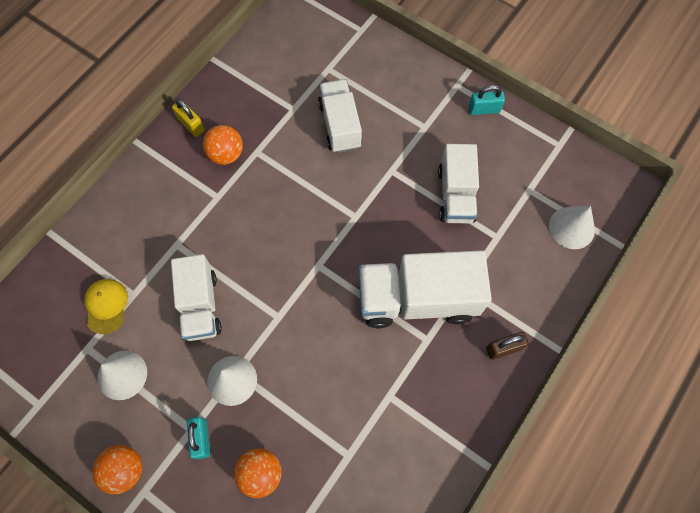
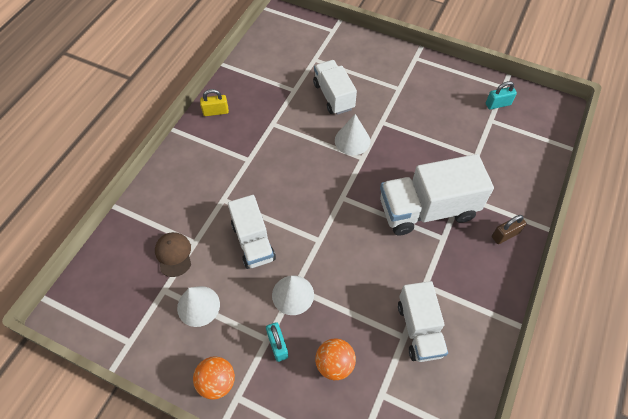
camera: 10 degrees left, 10 degrees down
yellow cap [84,279,128,334] -> brown cap [155,232,191,277]
yellow padlock [172,99,205,137] -> yellow padlock turned 45 degrees counterclockwise [200,89,229,116]
orange ball [203,125,243,165] -> none
white truck [438,144,479,224] -> white truck moved to [398,281,448,362]
turquoise padlock [469,85,505,115] -> turquoise padlock moved to [486,81,517,110]
white cone [549,206,595,249] -> white cone moved to [335,114,370,155]

